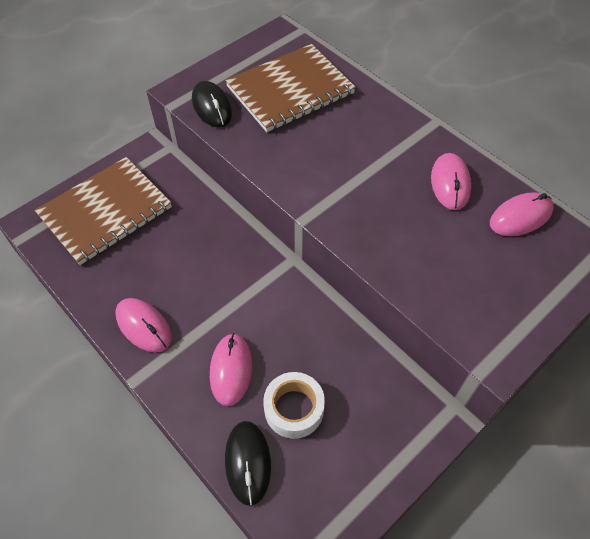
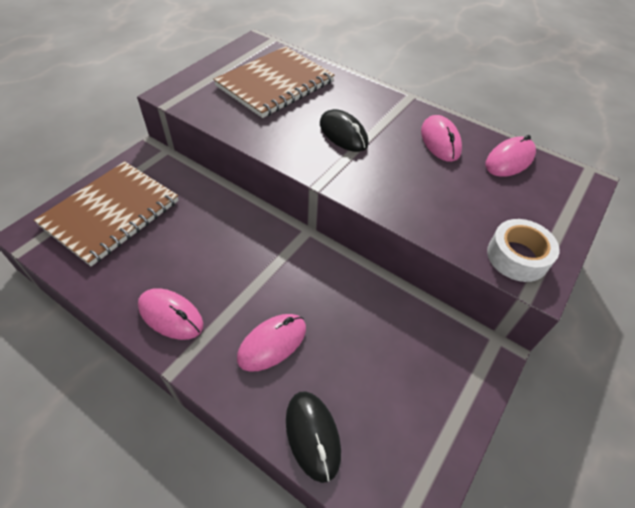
camera: 15 degrees left, 5 degrees down
black mouse [192,81,232,128] -> black mouse moved to [320,109,369,152]
pink mouse [210,333,252,406] -> pink mouse turned 60 degrees clockwise [237,314,306,372]
white tape [263,372,325,439] -> white tape moved to [487,219,559,282]

